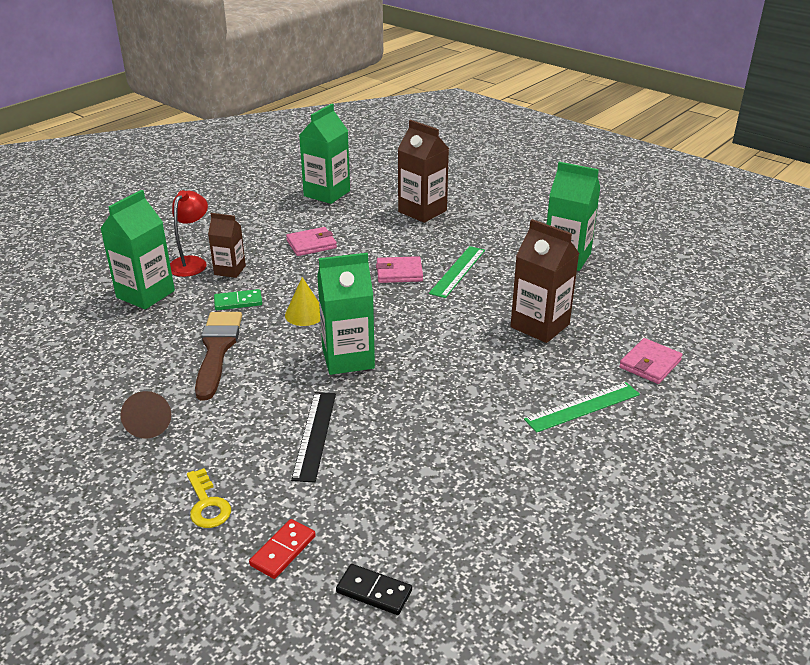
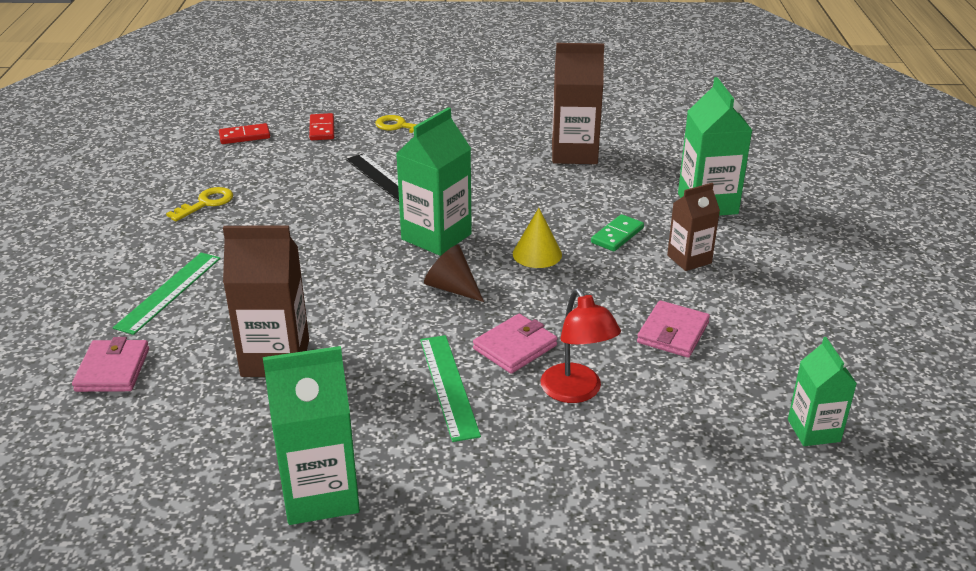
camera: 140 degrees right, 0 degrees up
brown cone [120,391,171,439] -> brown cone moved to [424,245,484,302]
red lamp [170,190,208,277] -> red lamp moved to [541,288,621,403]
brown brush [195,312,242,400] -> none
green carton [299,104,350,204] -> green carton [788,337,857,446], size x0.61
black domino [336,564,412,615] -> red domino [219,123,270,144]
brown carton [397,120,449,223] -> brown carton moved to [552,43,604,164]
none -> yellow key [166,187,233,221]

